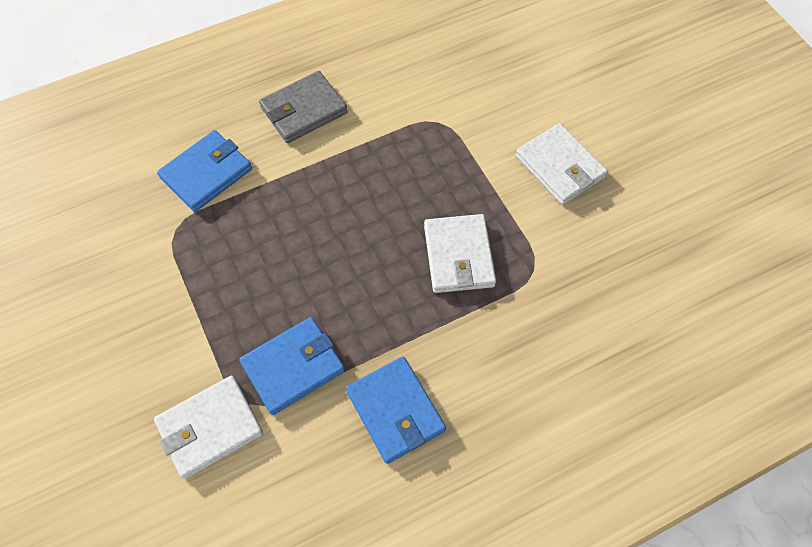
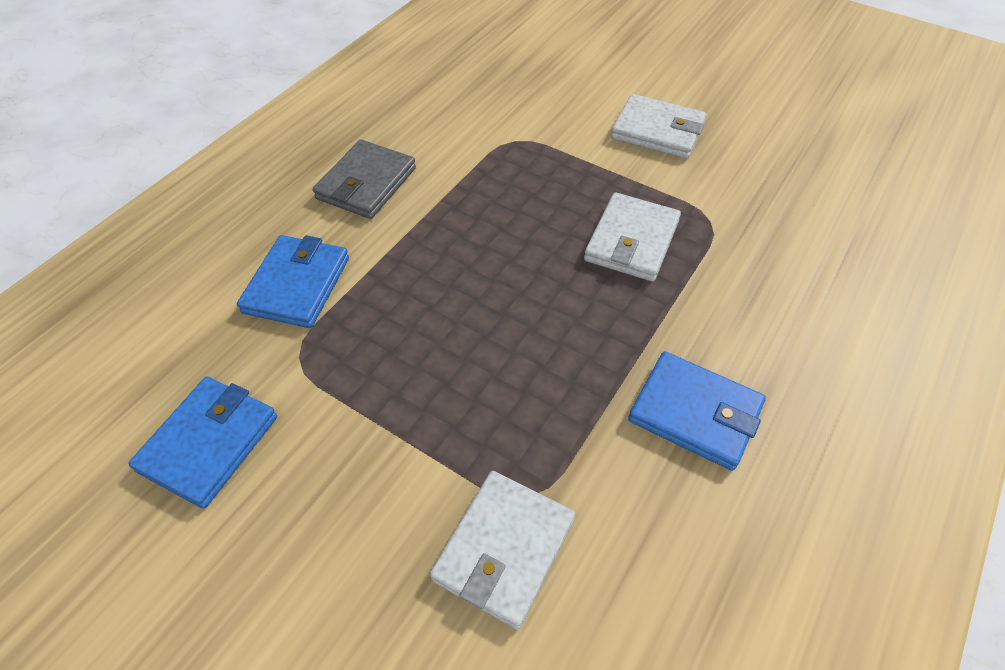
camera: 30 degrees left, 10 degrees down
blue wallet [239,317,345,415] -> blue wallet moved to [128,377,277,509]
white wallet [424,214,496,293] -> white wallet turned 60 degrees clockwise [584,193,681,282]

